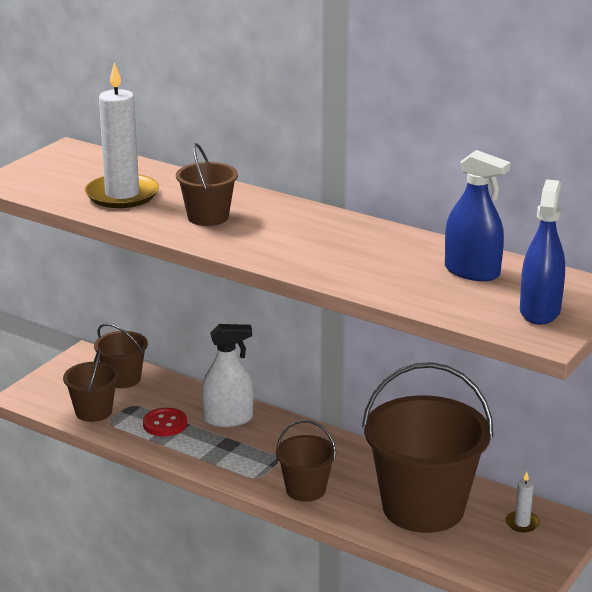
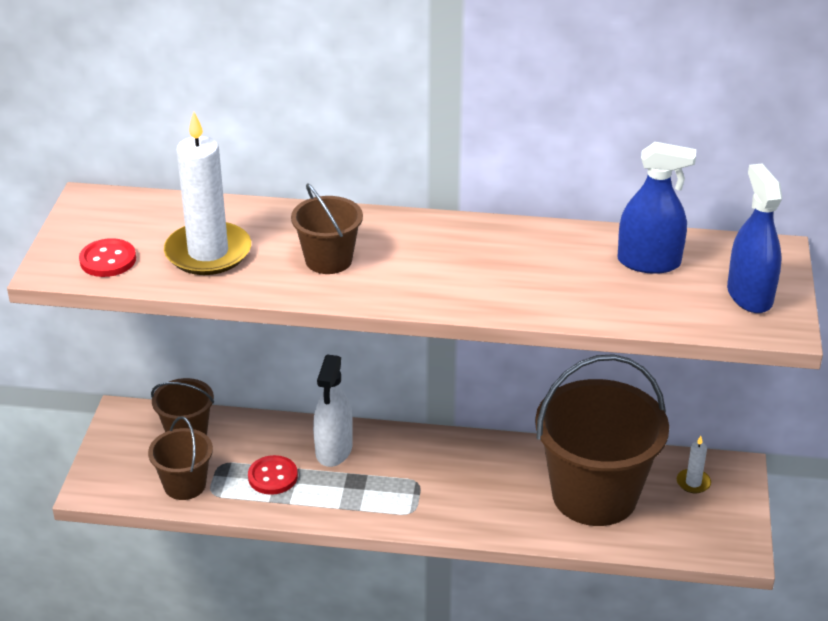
camera: 25 degrees left, 10 degrees up
white spray bottle [201,324,253,427] -> white spray bottle turned 135 degrees clockwise [313,354,353,467]
brown bucket [276,420,336,502] -> none
none -> red button [79,238,136,277]

